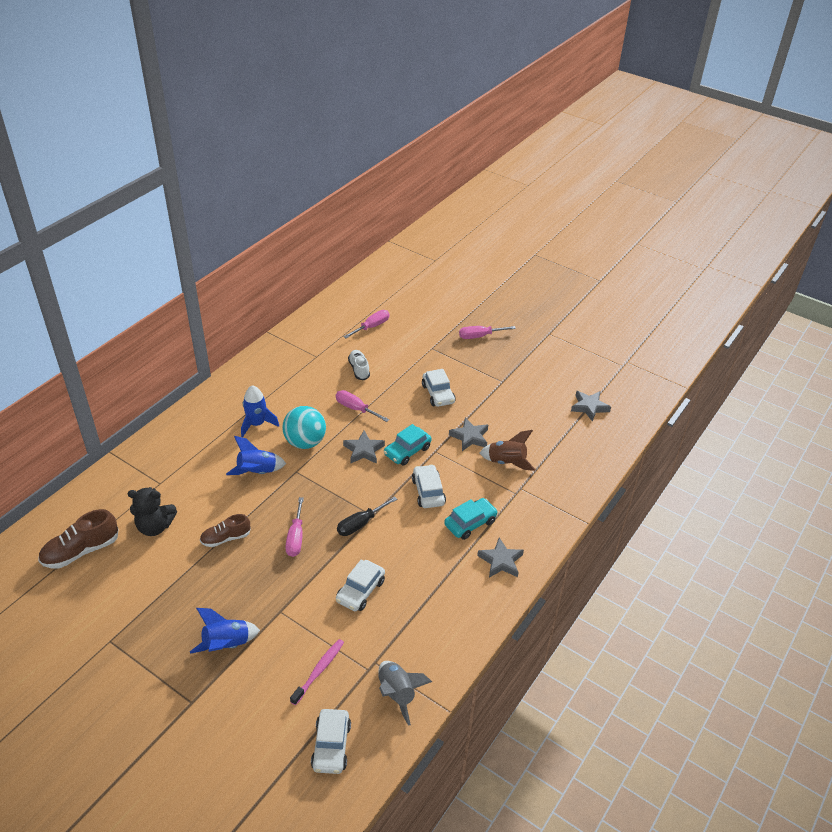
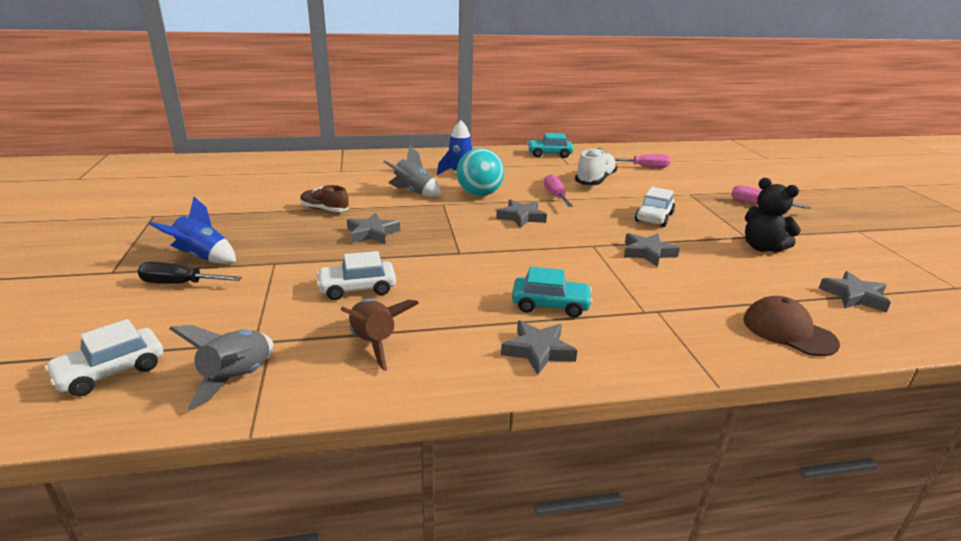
camera: 45 degrees right, 15 degrees down
brown shoe [38,509,118,568] -> none
black teddy bear [128,487,177,536] -> black teddy bear moved to [745,178,801,253]
blue rocket [226,436,286,475] -> grey rocket [384,145,442,197]
pink screwdriver [285,497,304,557] -> grey star [347,213,400,244]
pink toothbrush [290,639,344,705] -> none
black screwdriver [337,496,397,536] -> black screwdriver moved to [137,262,242,284]
white shoe [348,350,370,380] -> white shoe [575,148,617,185], size x1.53
turquoise car [384,424,432,466] -> turquoise car moved to [527,133,574,158]
white car [412,464,446,508] -> none
brown rocket [480,430,536,471] -> brown rocket moved to [341,298,419,371]
none -> brown cap [743,296,840,356]

